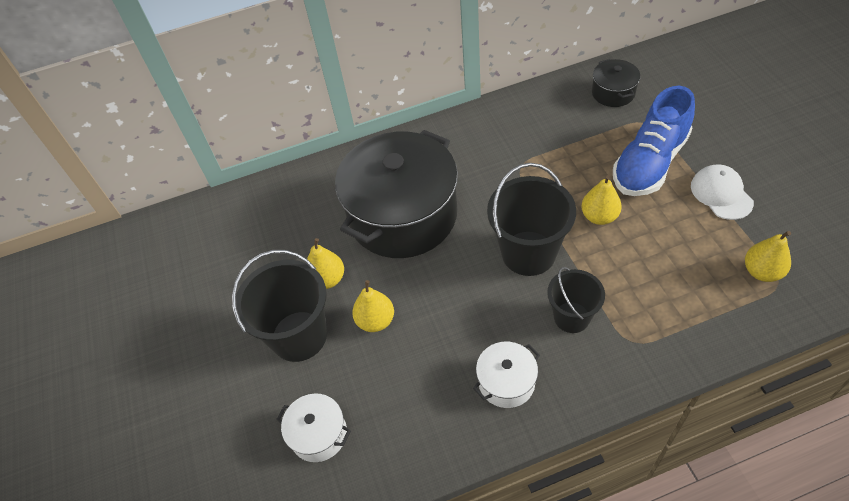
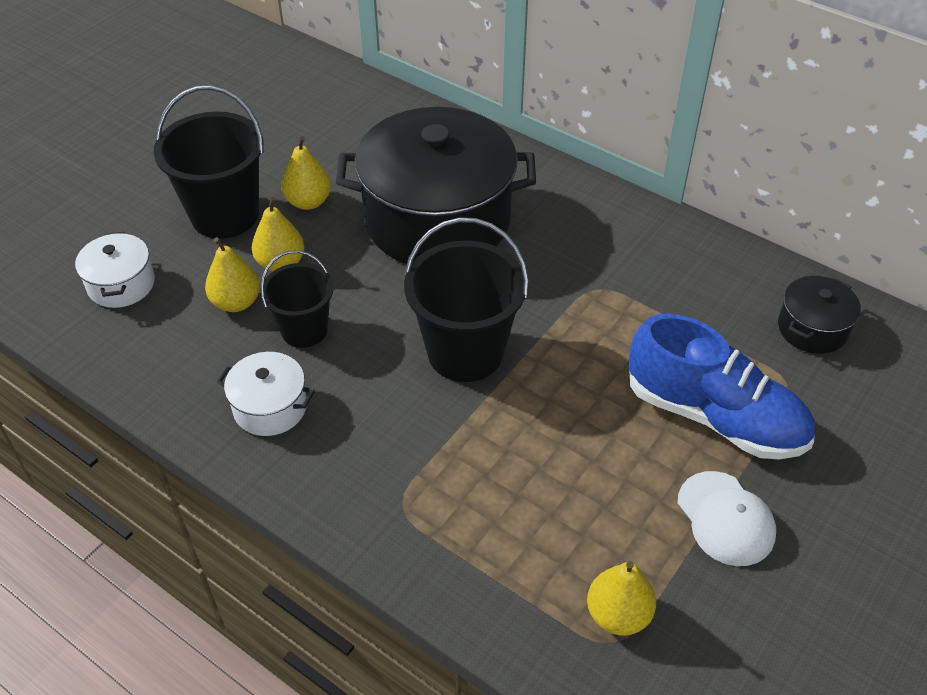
camera: 50 degrees right, 5 degrees down
black bucket [547,267,605,333] -> black bucket moved to [260,250,334,348]
yellow pear [581,175,622,225] -> yellow pear moved to [205,237,260,312]
blue shoe [613,86,695,196] -> blue shoe turned 150 degrees counterclockwise [629,314,815,459]
white cap [691,164,754,220] -> white cap turned 120 degrees clockwise [678,471,776,566]

